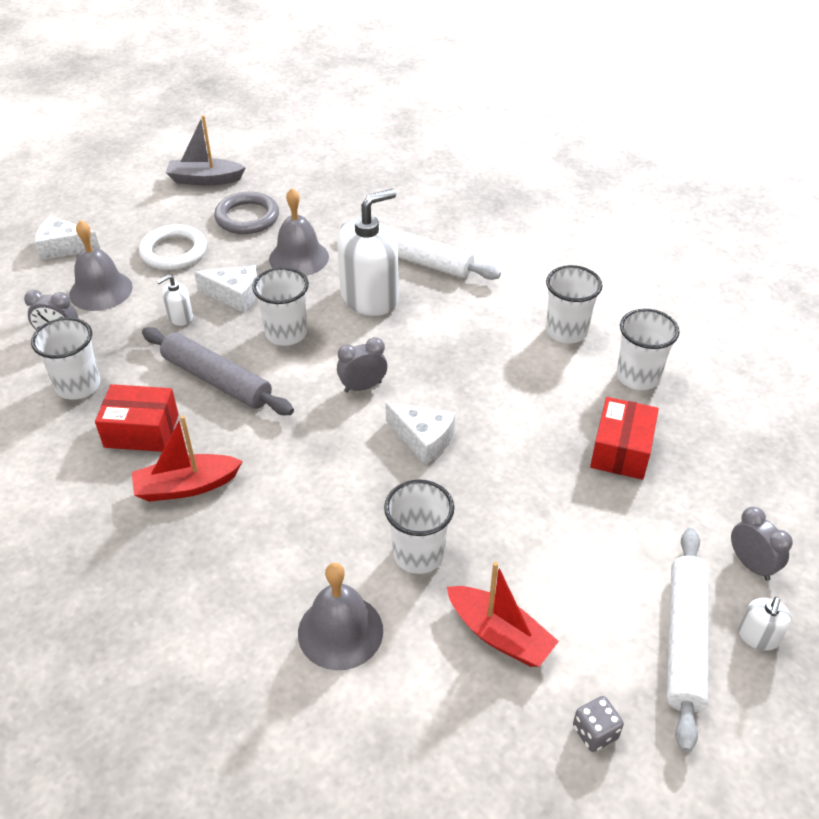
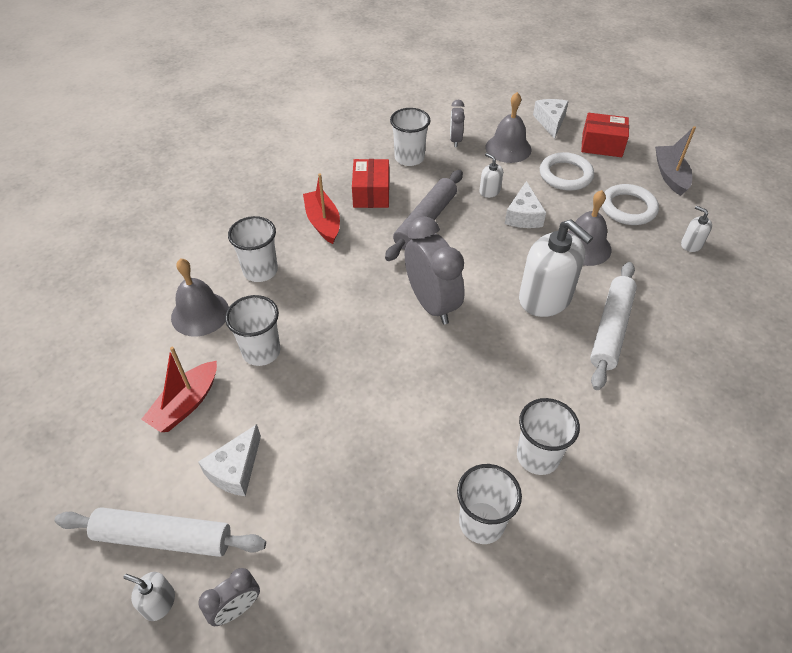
camera: 85 degrees right, 5 degrees up
grey ring [214,192,279,234] -> white ring [602,184,659,225]
white cup [252,267,309,346] -> white cup moved to [228,216,278,282]
grey clock [337,337,387,392] -> grey clock [405,216,465,324], size x1.92
white cheese [385,403,455,465] -> white cheese moved to [198,424,261,496]
grey dice [573,696,624,752] -> none
red box [590,397,659,480] -> red box moved to [581,113,629,157]
none -> white soap dispenser [681,206,712,252]

